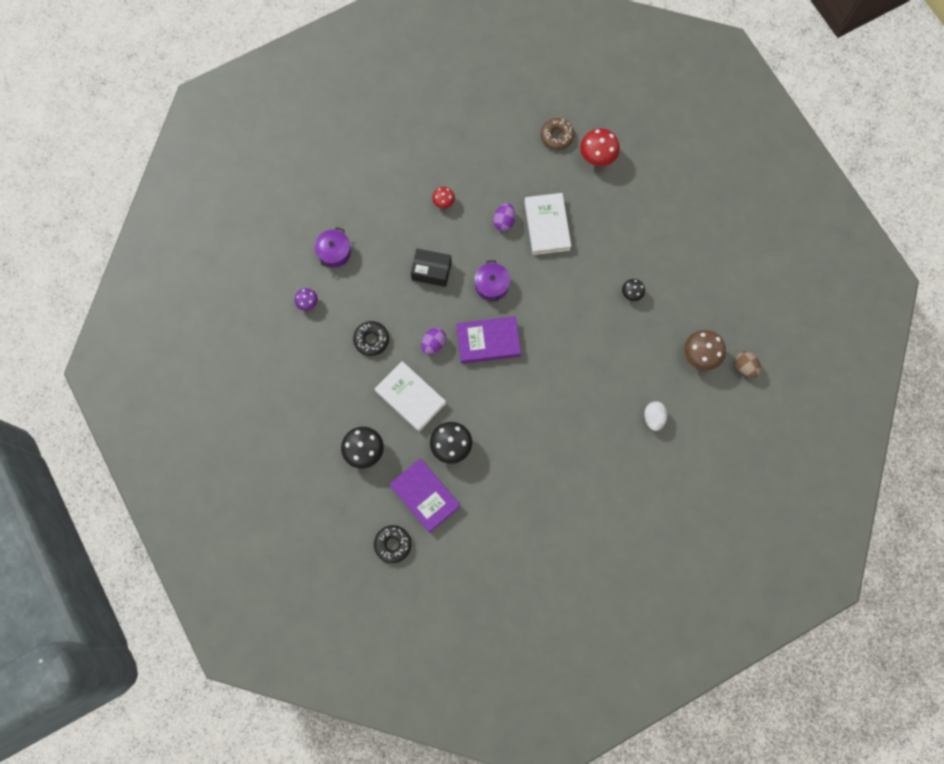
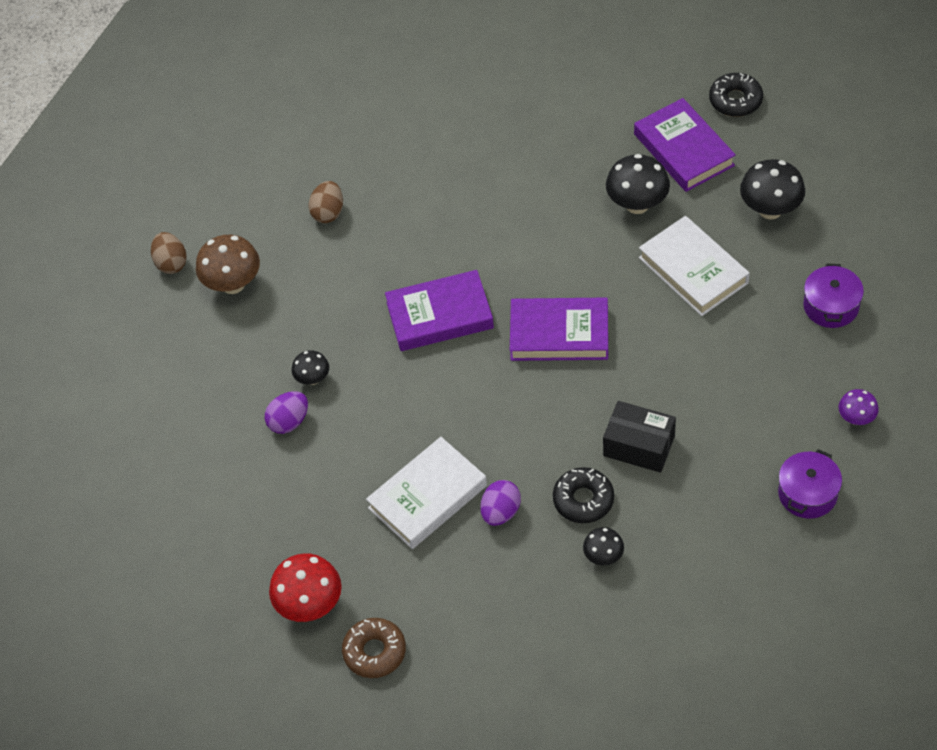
camera: 165 degrees left, 20 degrees down
black donut [353,321,389,356] -> black donut moved to [553,467,614,523]
purple egg [421,328,446,354] -> purple egg moved to [265,391,308,434]
red mushroom [432,187,455,208] -> black mushroom [583,527,624,565]
purple pot [475,260,510,302] -> purple pot moved to [803,263,864,328]
white book [524,193,571,255] -> white book turned 45 degrees clockwise [366,437,487,549]
white egg [644,401,667,431] -> brown egg [309,181,343,223]
none -> purple book [385,270,494,351]

